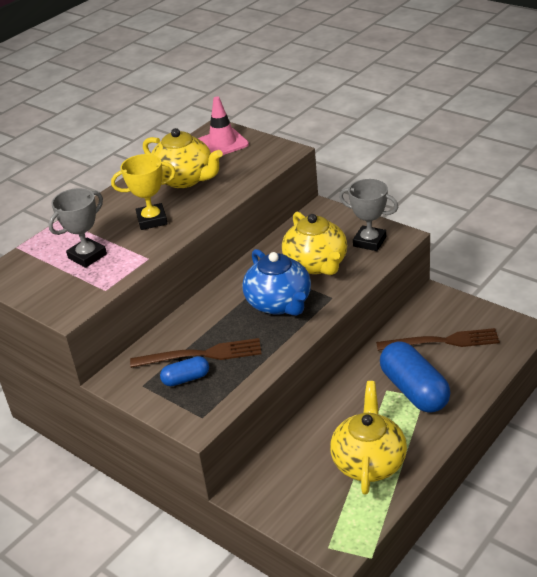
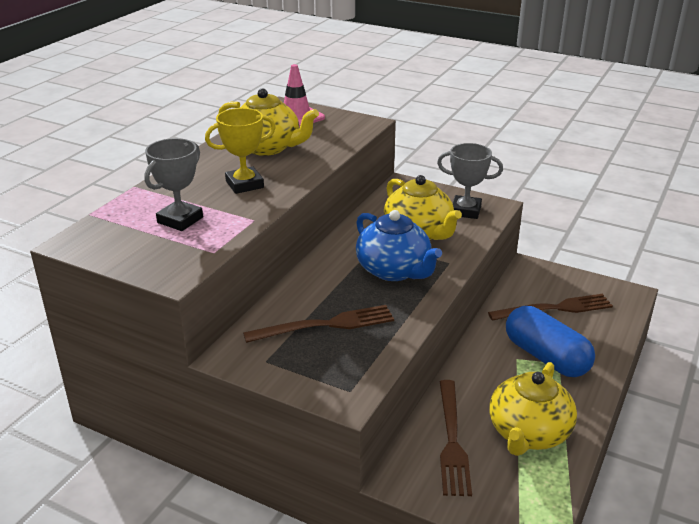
camera: 15 degrees left, 5 degrees down
blue capsule [160,356,209,386] -> none
yellow teapot [330,381,407,495] -> yellow teapot turned 150 degrees counterclockwise [489,362,577,456]
none -> brown fork [440,380,472,496]

